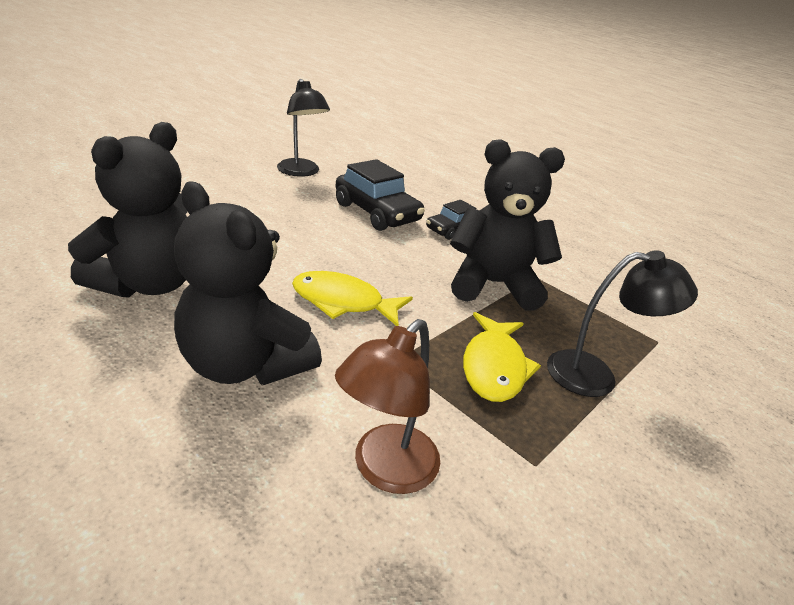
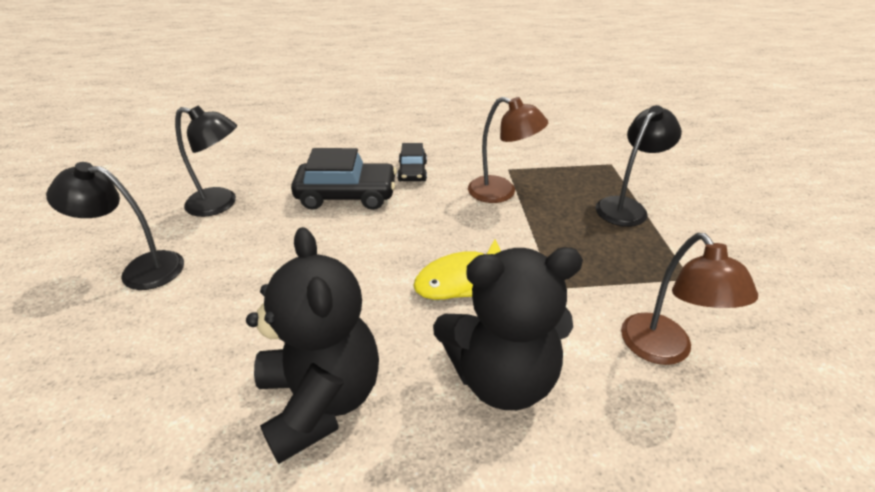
camera: 45 degrees left, 5 degrees up
black teddy bear [450,139,565,311] -> brown lamp [468,97,548,203]
yellow fish [463,312,541,402] -> none
none -> black lamp [46,162,184,290]

